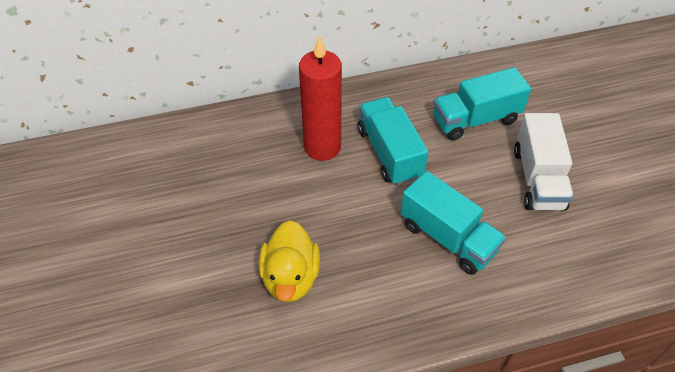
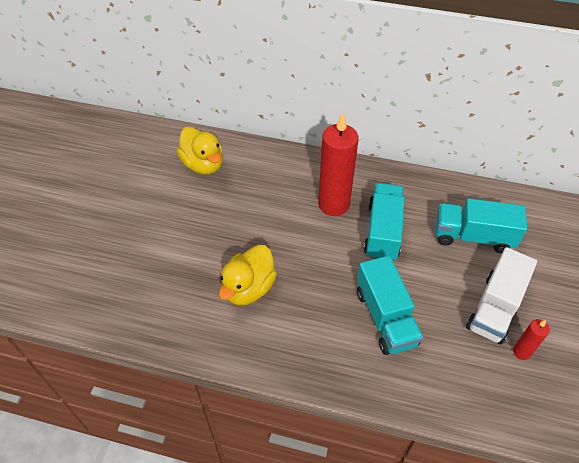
camera: 30 degrees right, 0 degrees up
none -> yellow duck [176,127,223,174]
none -> red candle [513,319,550,360]

